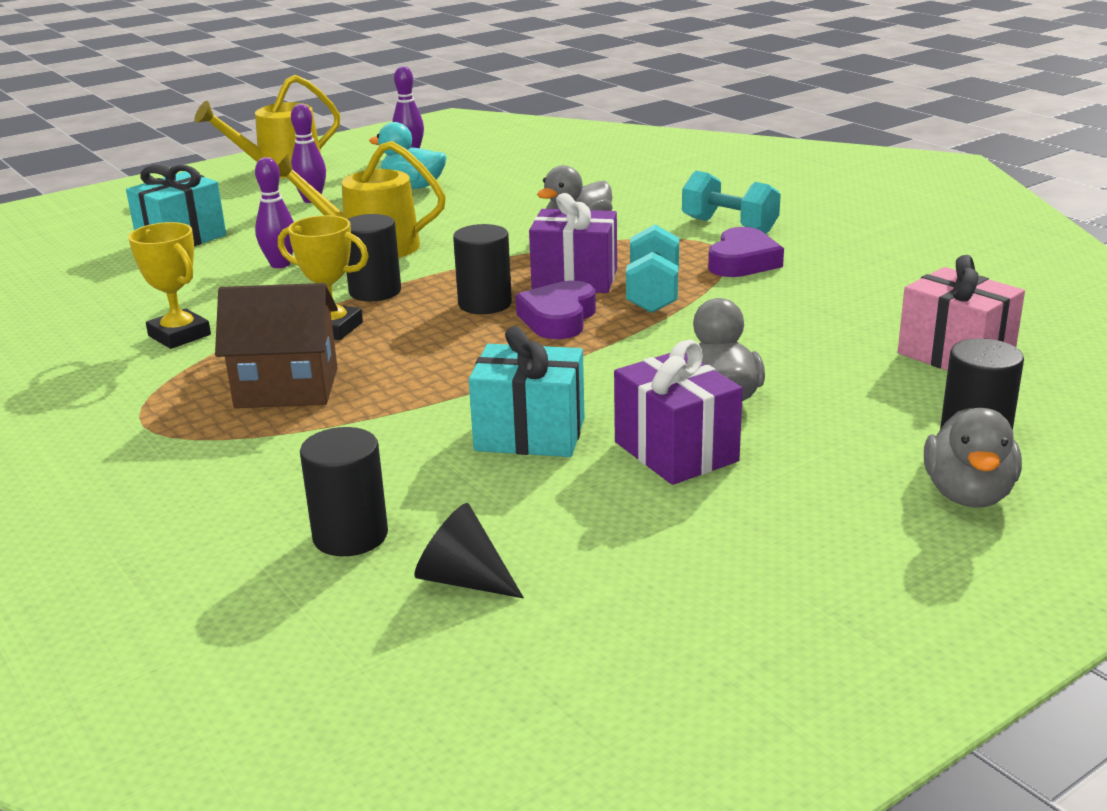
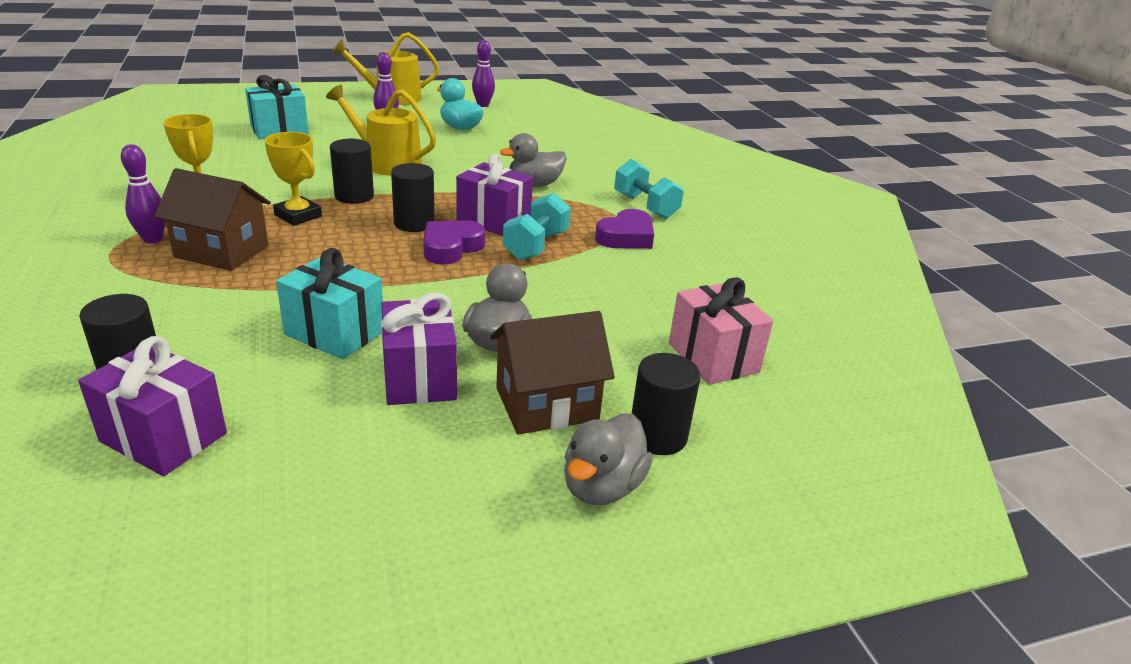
camera: 15 degrees right, 5 degrees up
purple bowling pin [255,157,294,268] -> purple bowling pin moved to [121,144,166,243]
black cone [414,503,524,598] -> purple gift [78,336,227,476]
none -> brown house [490,311,615,435]

